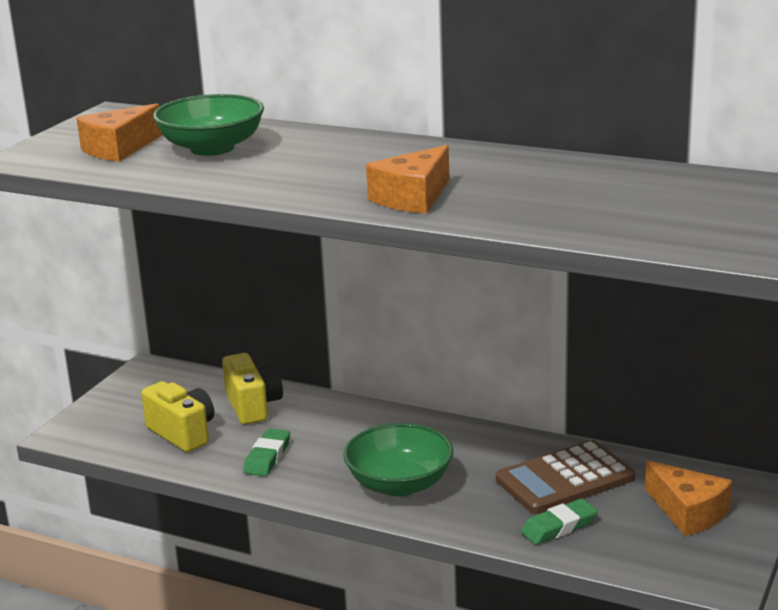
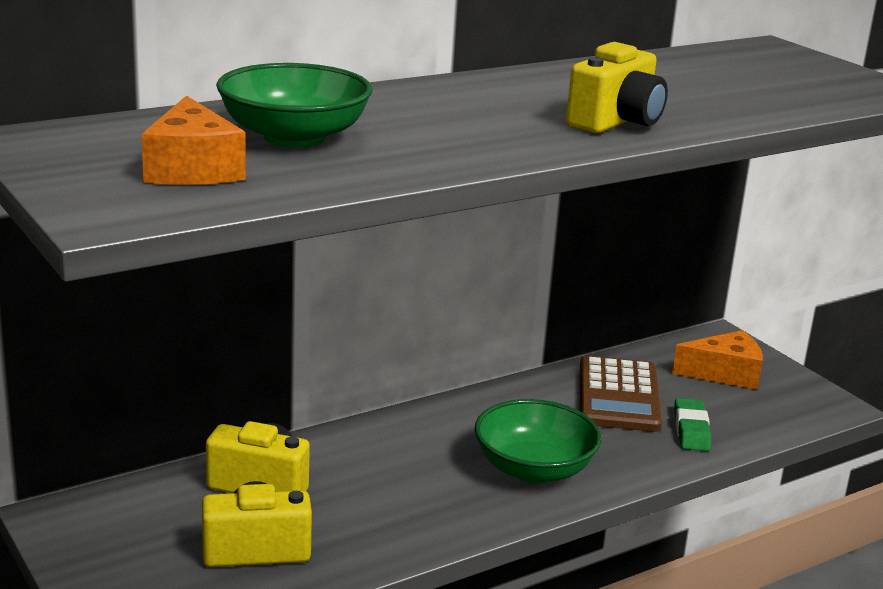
camera: 60 degrees left, 0 degrees up
green eraser [243,428,290,477] -> none
orange cheese [366,145,450,214] -> yellow camera [566,42,668,133]

